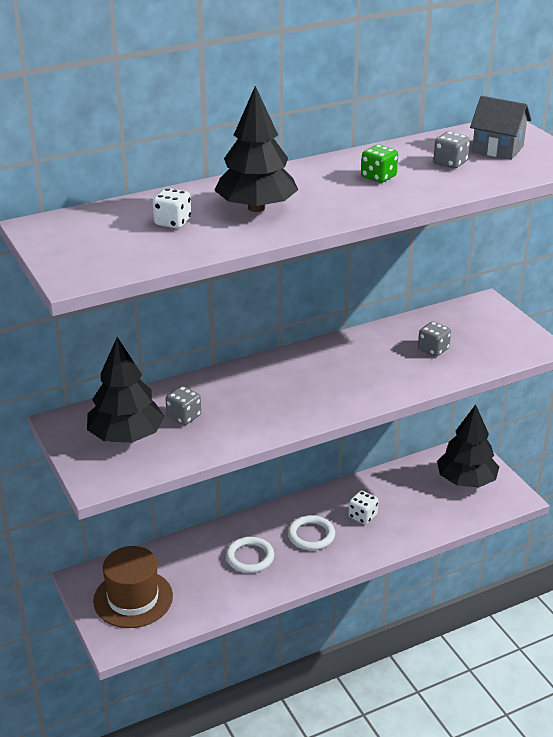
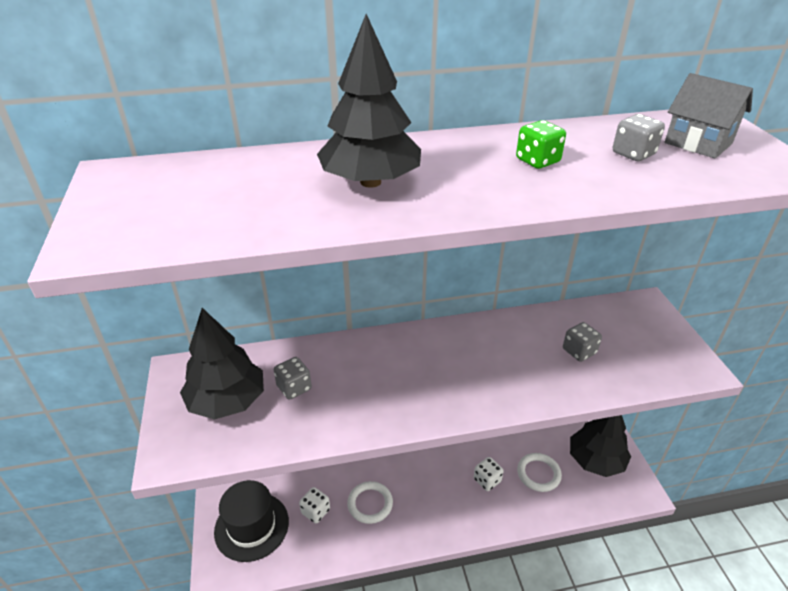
camera: 15 degrees right, 5 degrees up
brown hat [93,546,173,628] -> black hat [214,480,289,562]
white dice [153,188,191,229] -> white dice moved to [299,487,330,523]
white ring [288,515,335,550] -> white ring moved to [517,453,562,492]

